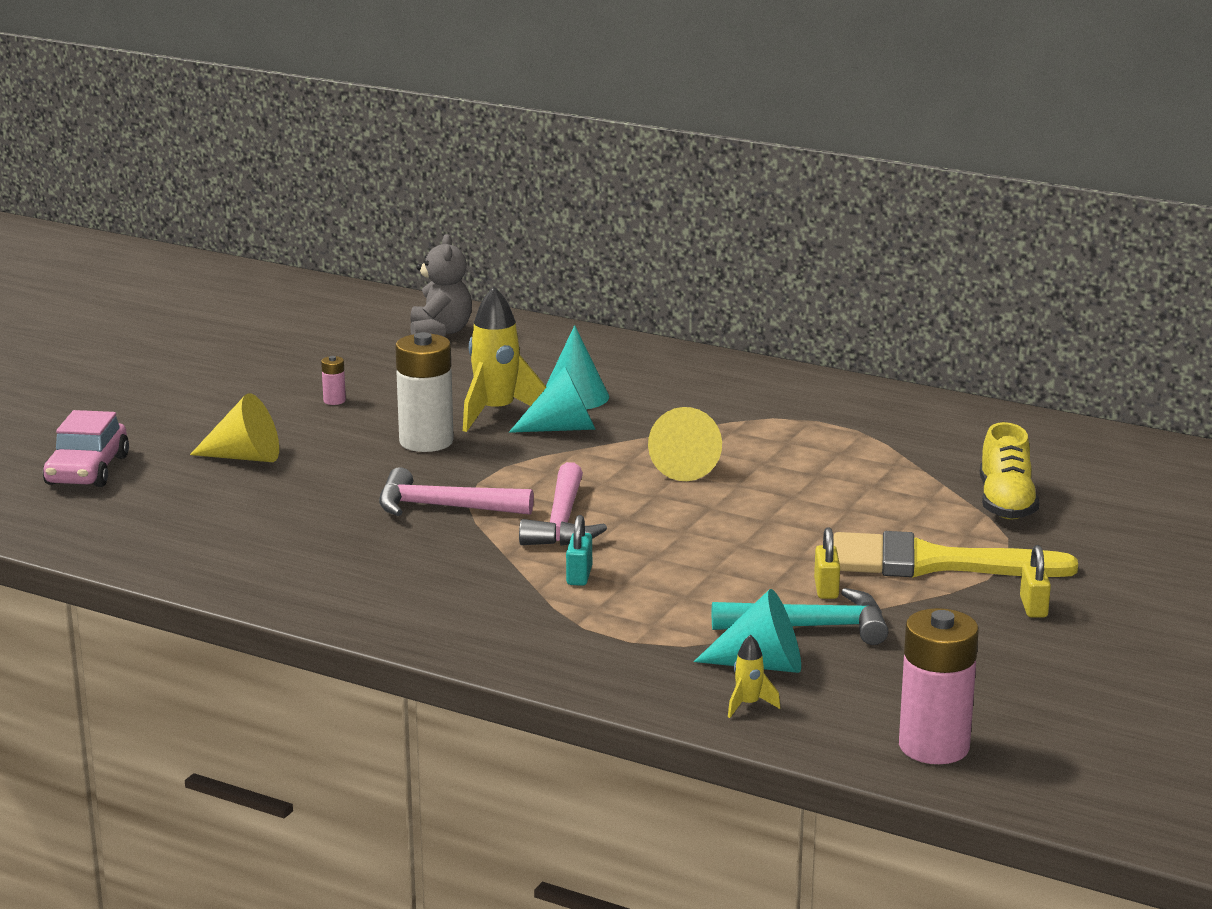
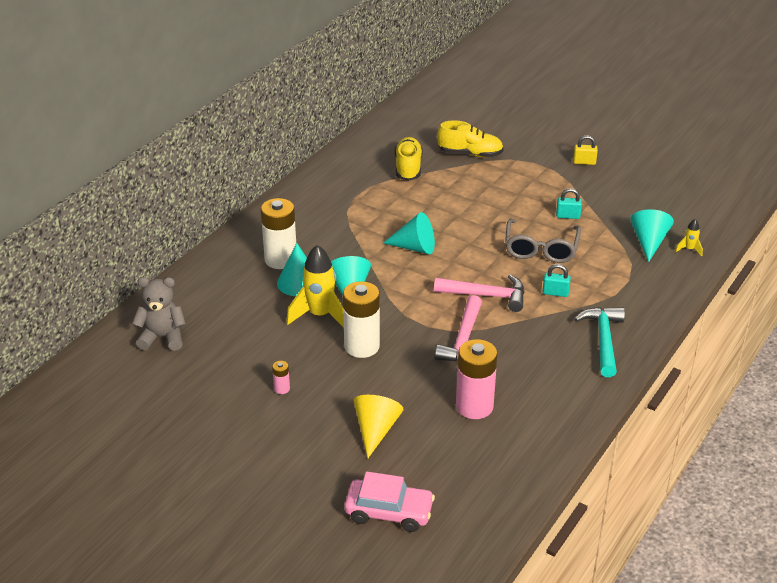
camera: 85 degrees left, 15 degrees up
yellow cone [648,407,722,481] -> turquoise cone [383,212,435,254]
turquoise hammer [712,588,888,645] -> turquoise hammer moved to [574,307,625,377]
yellow padlock [814,527,840,599] -> turquoise padlock [556,188,582,219]
yellow brush [833,531,1078,578] -> none
pink battery [899,608,979,764] -> pink battery moved to [456,339,497,419]
none -> white battery [261,198,296,269]
none -> yellow shoe [395,137,423,181]
none -> grey glasses [505,219,581,263]

